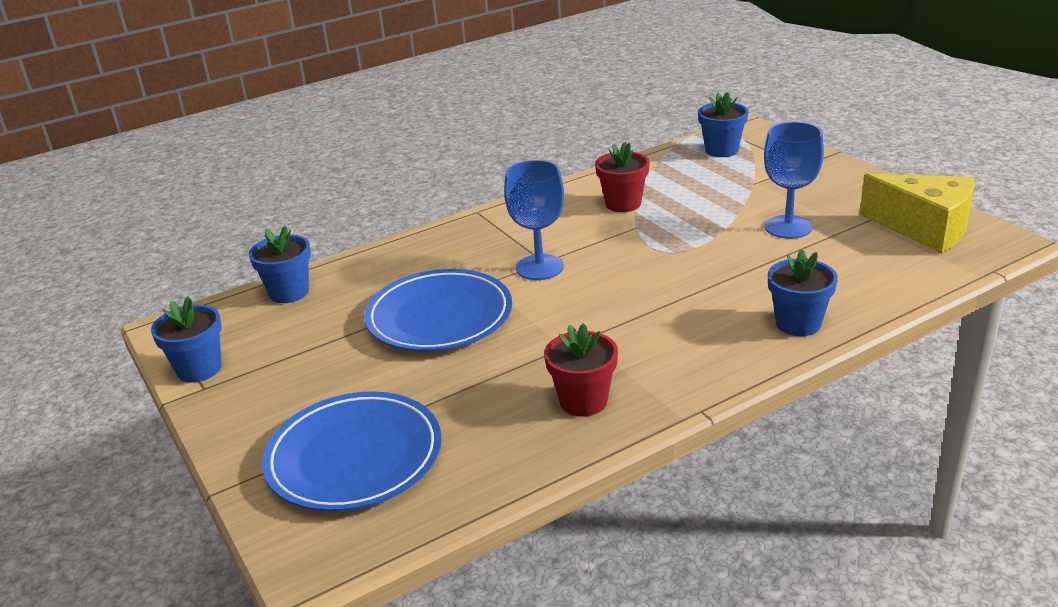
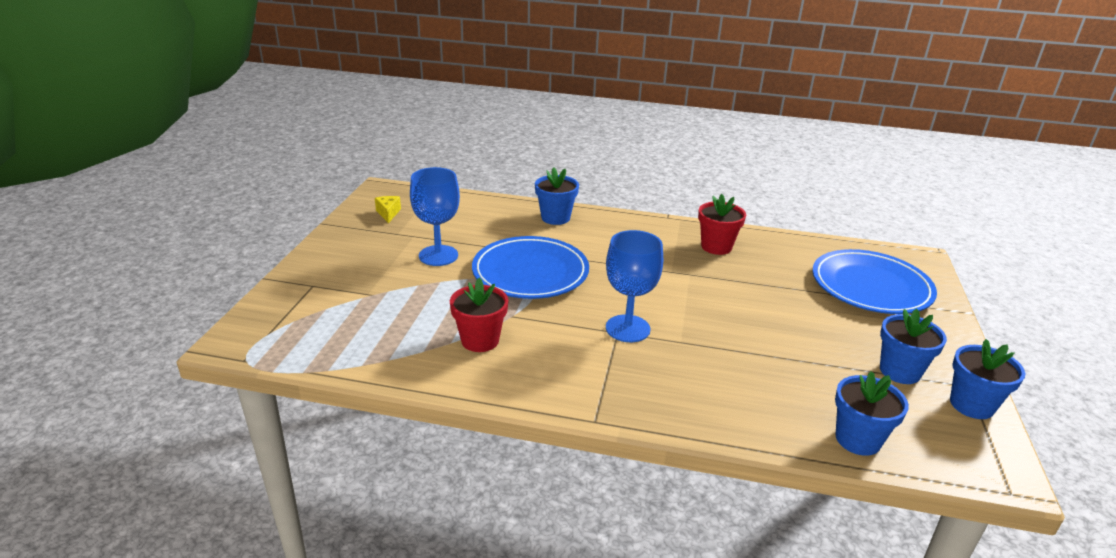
camera: 140 degrees left, 0 degrees up
blue plate [364,269,512,351] -> blue plate moved to [472,236,589,299]
blue flower pot [698,92,749,157] -> blue flower pot moved to [880,308,947,384]
yellow cheese [860,174,974,253] -> yellow cheese [375,196,401,223], size x0.41

